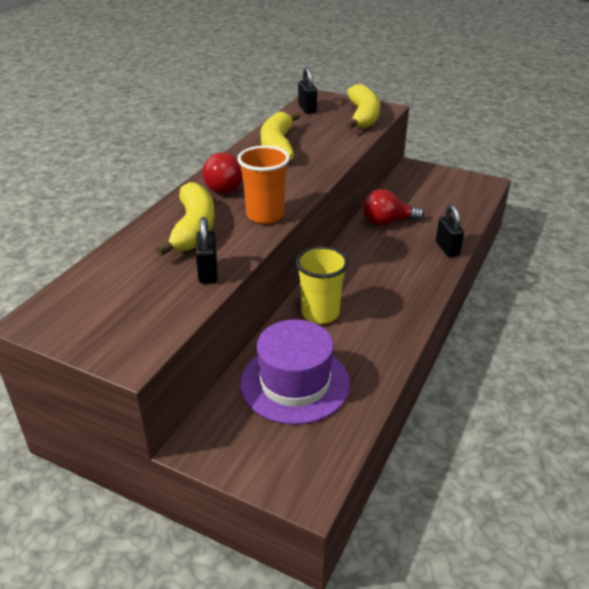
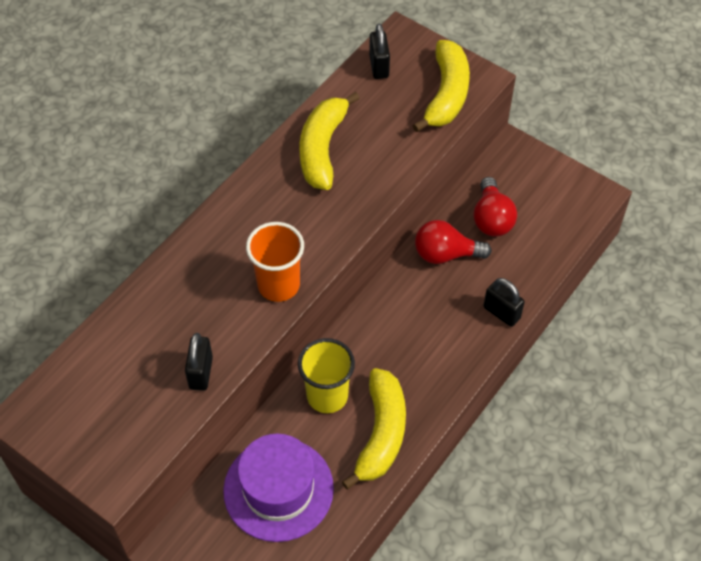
camera: 10 degrees right, 20 degrees up
yellow banana [156,182,215,256] -> yellow banana moved to [342,368,406,489]
red light bulb [202,152,243,194] -> red light bulb moved to [473,177,517,237]
black padlock [436,205,464,257] -> black padlock turned 45 degrees counterclockwise [484,278,525,327]

